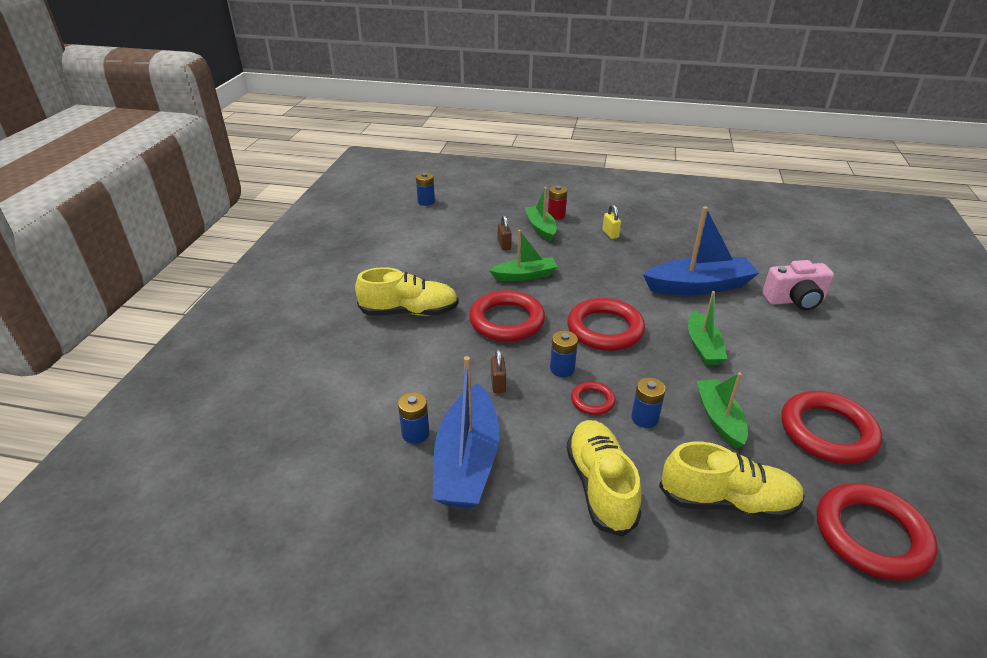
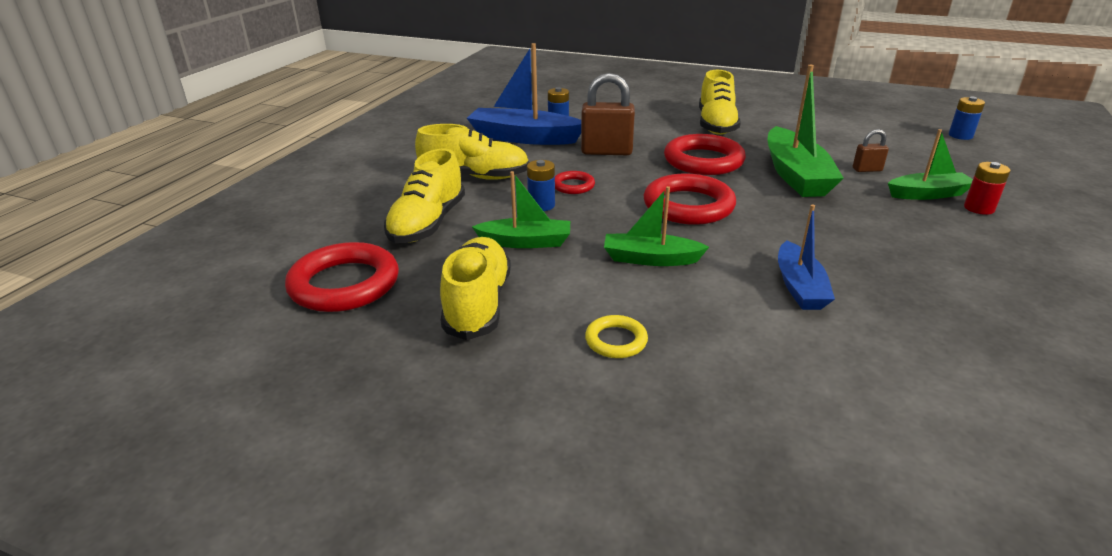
camera: 100 degrees right, 5 degrees down
green boat [489,230,558,281] -> green boat [767,65,844,197], size x1.64
brown padlock [491,348,506,393] -> brown padlock [581,73,635,155], size x1.97
blue battery [550,331,578,377] -> none
yellow padlock [602,204,621,239] -> none
blue boat [643,207,759,295] -> blue boat [778,204,835,310], size x0.61
pink camera [762,260,834,311] -> none
red ring [782,391,882,464] -> yellow shoe [440,237,511,340]
none -> yellow ring [585,315,648,358]

